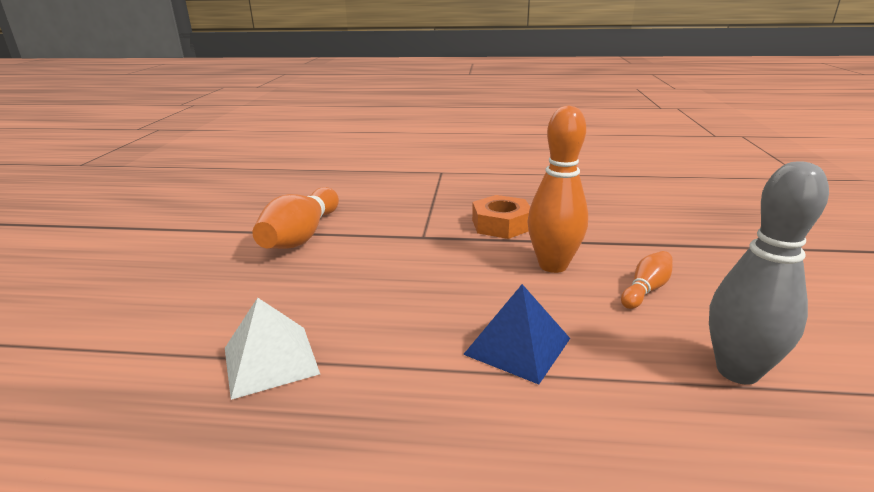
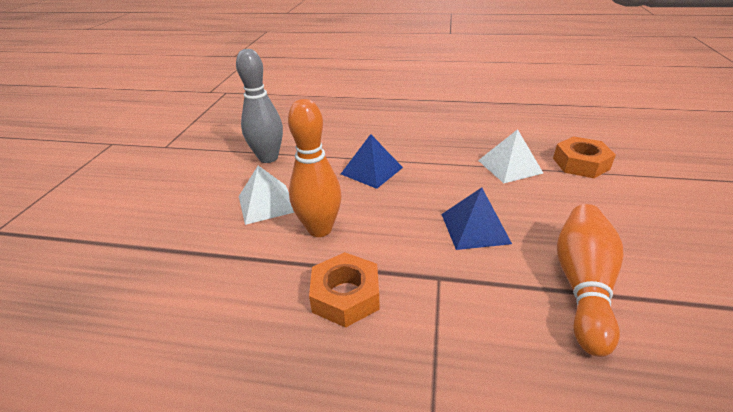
camera: 175 degrees left, 10 degrees up
orange bowling pin [621,251,672,309] -> white pyramid [239,166,294,225]
none -> blue pyramid [441,187,512,250]
none -> orange nut [553,136,616,178]

